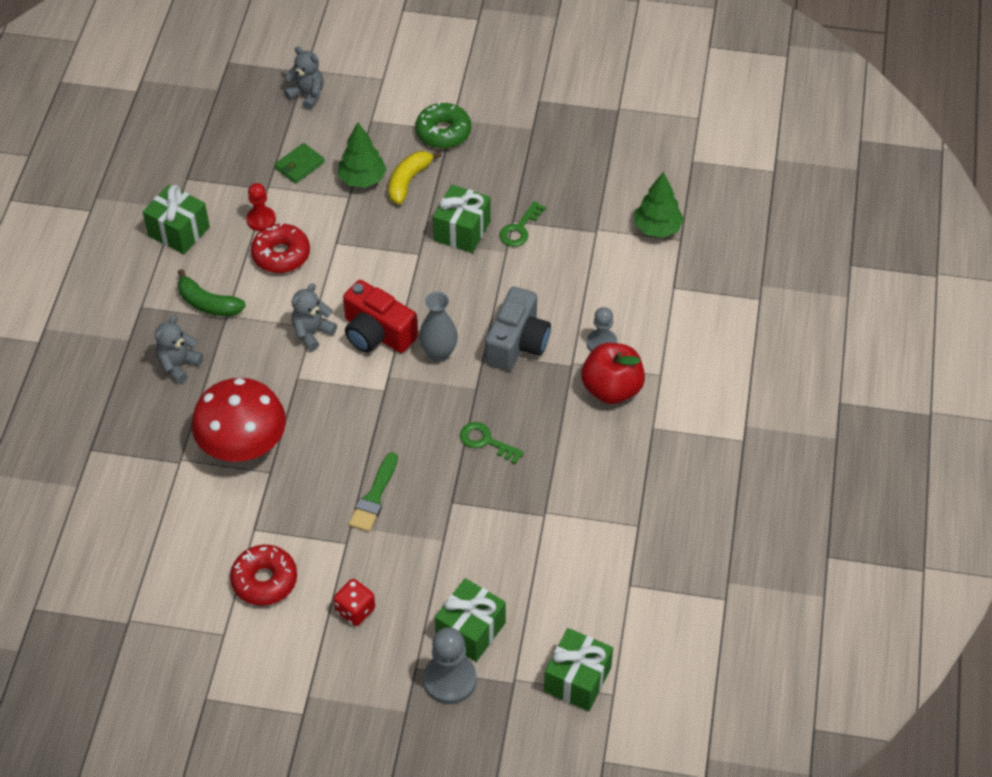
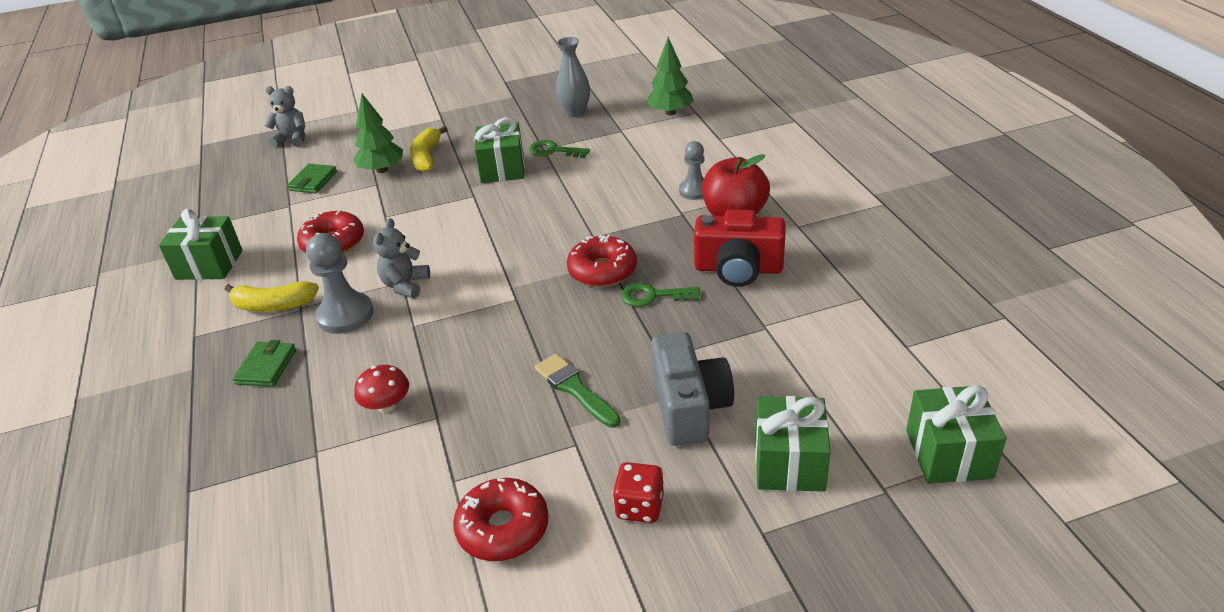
camera: 25 degrees left, 15 degrees down
grey teddy bear [155,315,203,384] -> green wallet [233,340,296,387]
green banana [178,269,246,316] -> yellow banana [224,281,319,312]
red mushroom [192,378,286,462] -> red mushroom [354,365,409,413], size x0.45
red pawn [246,183,276,231] -> none
red camera [343,280,418,353] -> red camera moved to [694,209,785,287]
green brush [349,452,398,532] -> green brush turned 150 degrees clockwise [535,354,620,428]
green donut [415,102,471,149] -> none
grey vase [419,292,458,362] -> grey vase moved to [556,37,590,117]
grey pawn [423,627,477,704] -> grey pawn moved to [306,233,373,334]
grey camera [485,287,551,371] -> grey camera moved to [651,332,734,446]
green key [499,201,546,247] -> green key turned 105 degrees clockwise [529,140,590,158]
none -> red donut [567,234,637,287]

